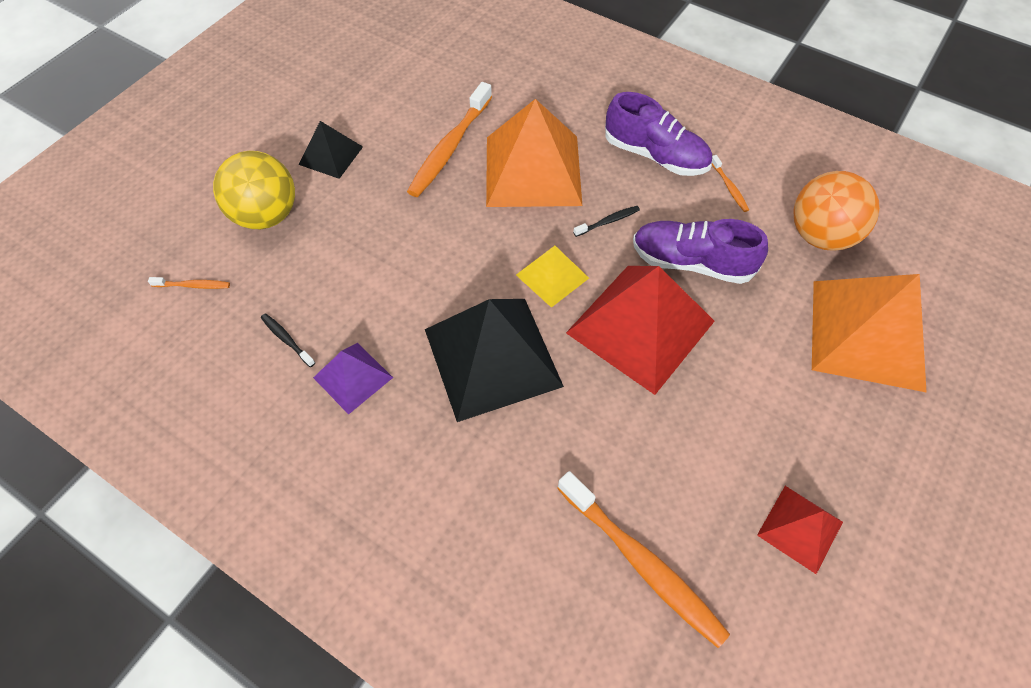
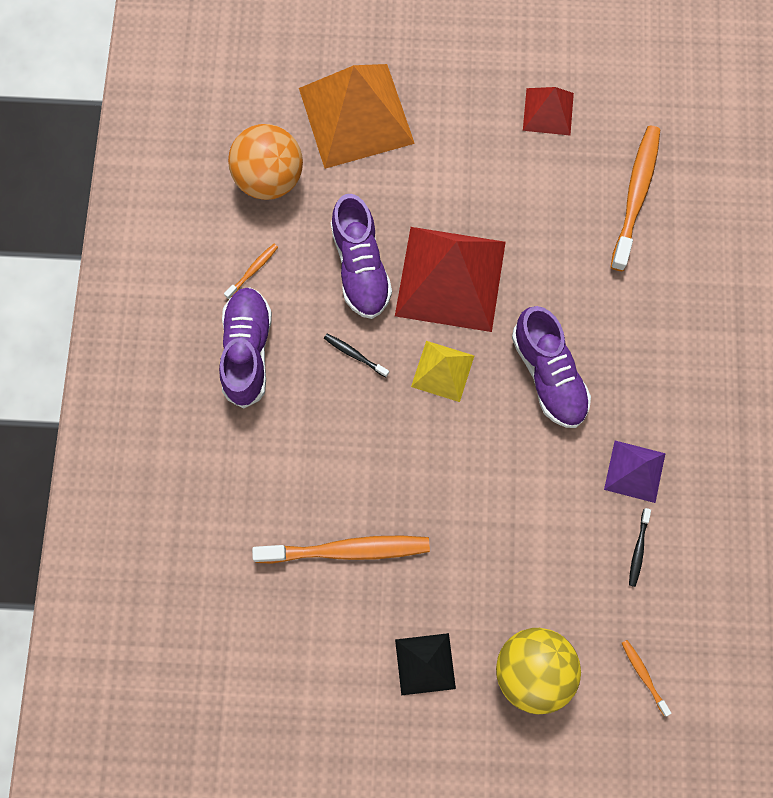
camera: 120 degrees left, 15 degrees up
black pyramid [425,299,564,422] -> purple shoe [512,306,591,428]
orange pyramid [486,99,582,207] -> none

